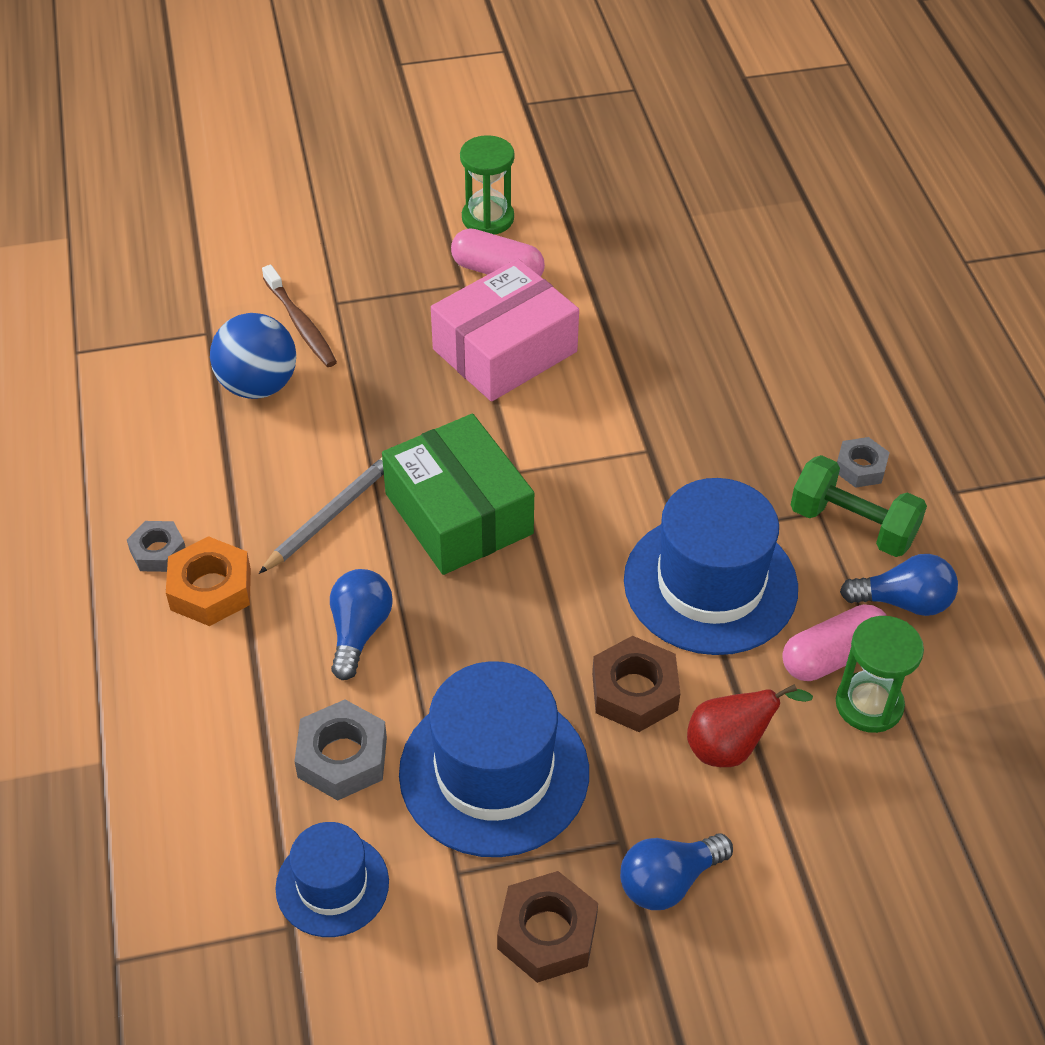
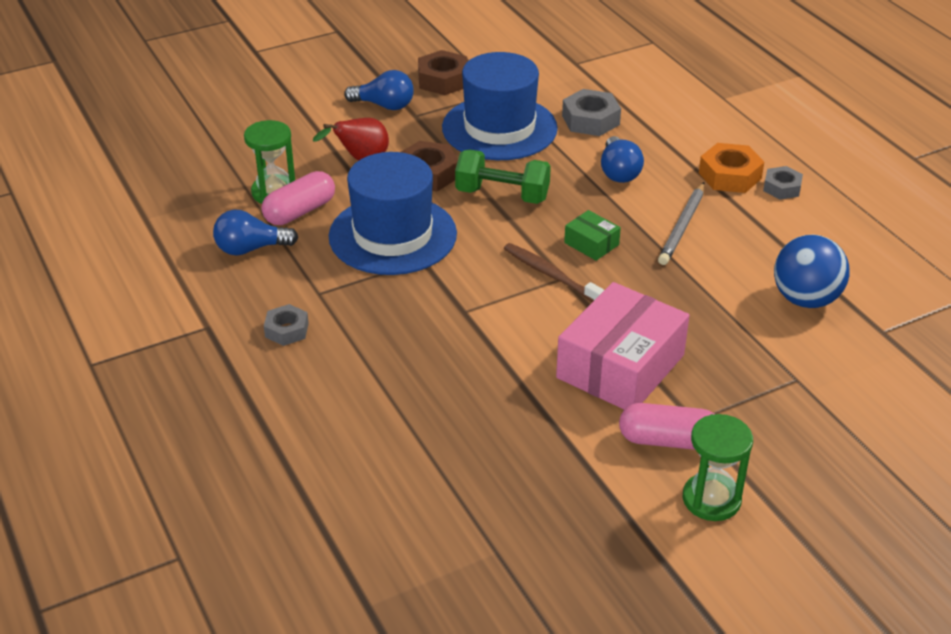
camera: 165 degrees right, 10 degrees down
brown toothbrush [262,265,337,367] -> brown toothbrush moved to [504,243,604,302]
blue hat [276,822,389,937] -> none
green box [382,414,534,575] -> green box [564,210,621,261], size x0.45
blue light bulb [620,833,733,910] -> blue light bulb turned 60 degrees clockwise [344,70,414,110]
green dumbbell [791,455,927,557] -> green dumbbell moved to [455,149,551,204]

